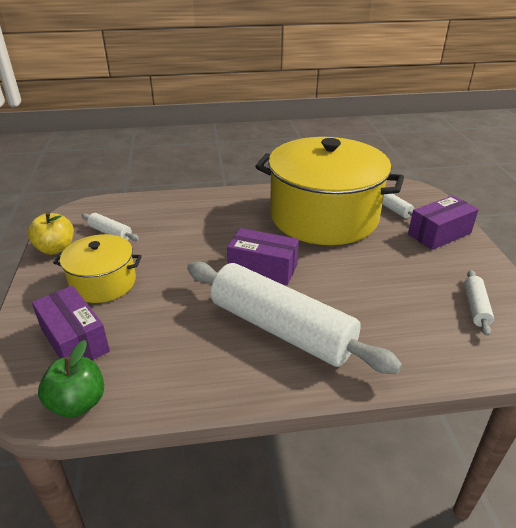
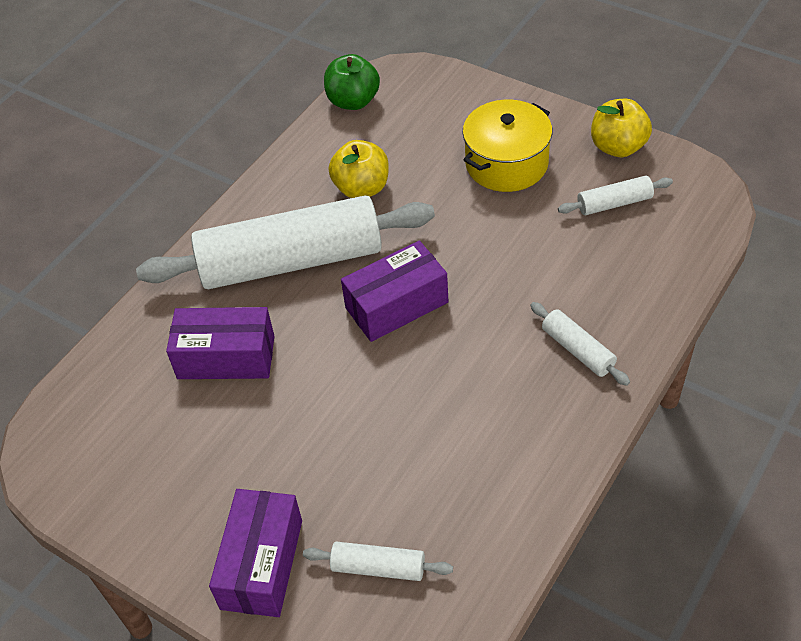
camera: 135 degrees right, 15 degrees up
purple box [32,285,110,361] -> purple box moved to [166,307,274,379]
yellow pot [255,137,404,245] -> none
white rolling pin [464,270,494,336] -> white rolling pin moved to [530,302,630,386]
none -> yellow apple [329,140,389,198]

